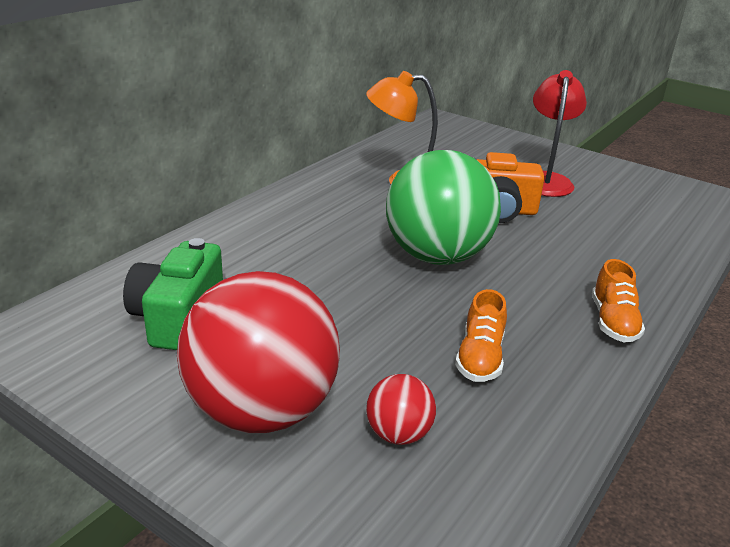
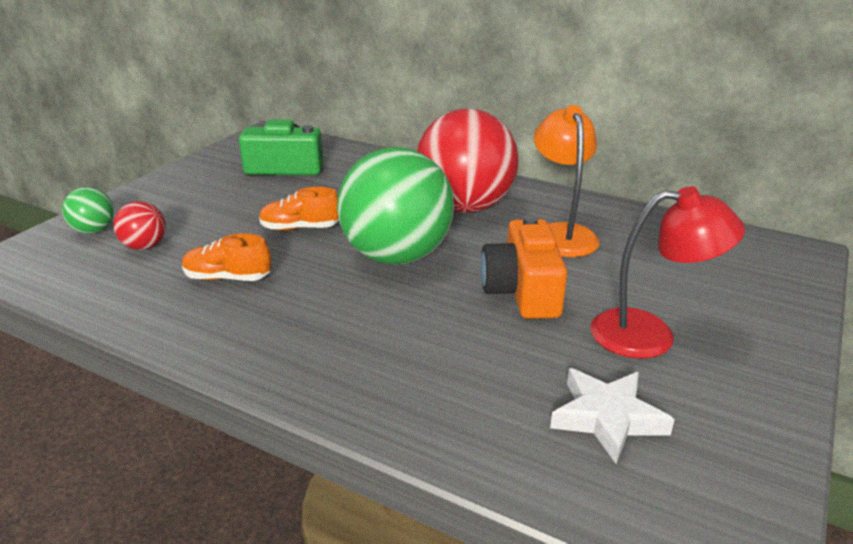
camera: 85 degrees right, 0 degrees up
red ball [177,271,340,433] -> red ball moved to [417,109,518,213]
orange shoe [592,259,645,342] -> orange shoe moved to [259,187,339,231]
none -> green ball [62,187,114,234]
none -> white star [550,368,675,464]

